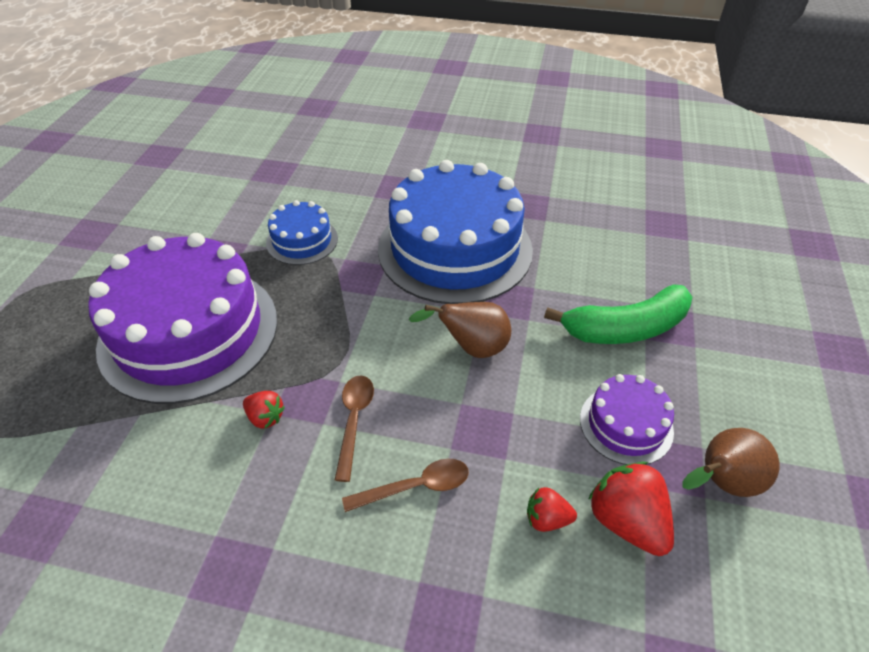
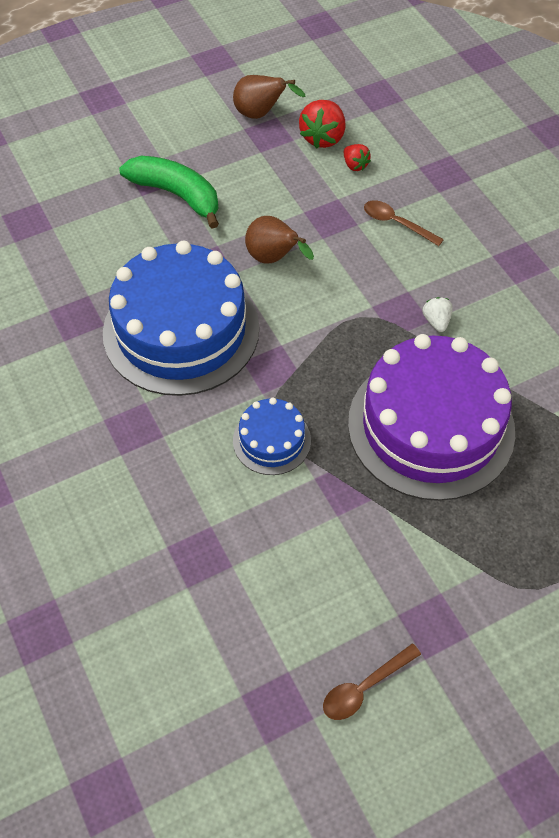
camera: 130 degrees left, 10 degrees up
red strawberry [243,391,285,429] -> white strawberry [423,297,453,332]
brown spoon [335,376,374,482] -> brown spoon moved to [323,643,421,720]
purple cake [580,374,674,465] -> none

